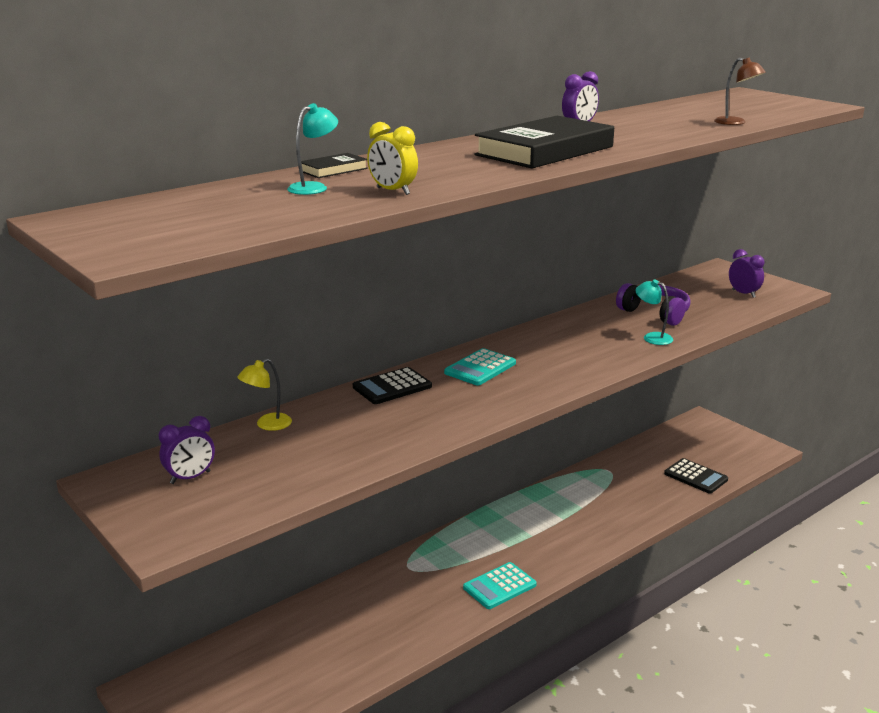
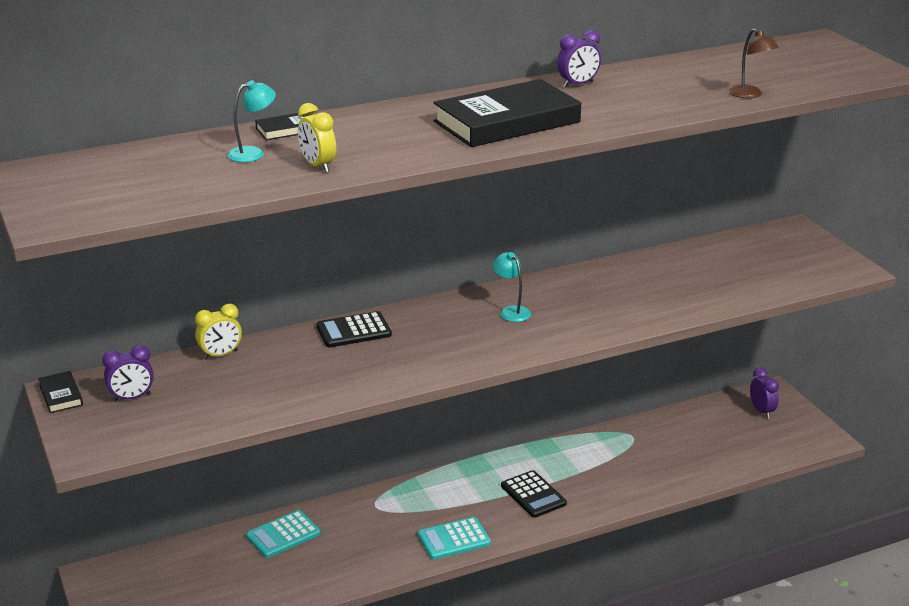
camera: 15 degrees right, 5 degrees up
yellow lamp [237,359,292,431] -> yellow clock [195,303,242,360]
turquoise calculator [444,348,516,385] -> turquoise calculator moved to [246,510,321,558]
purple headphones [616,283,691,326] -> none
turquoise lamp [635,279,673,345] -> turquoise lamp moved to [493,252,531,322]
black calculator [664,458,728,494] -> black calculator moved to [501,470,567,518]
purple clock [729,249,765,298] -> purple clock moved to [750,368,779,419]
none -> black book [38,371,83,413]

